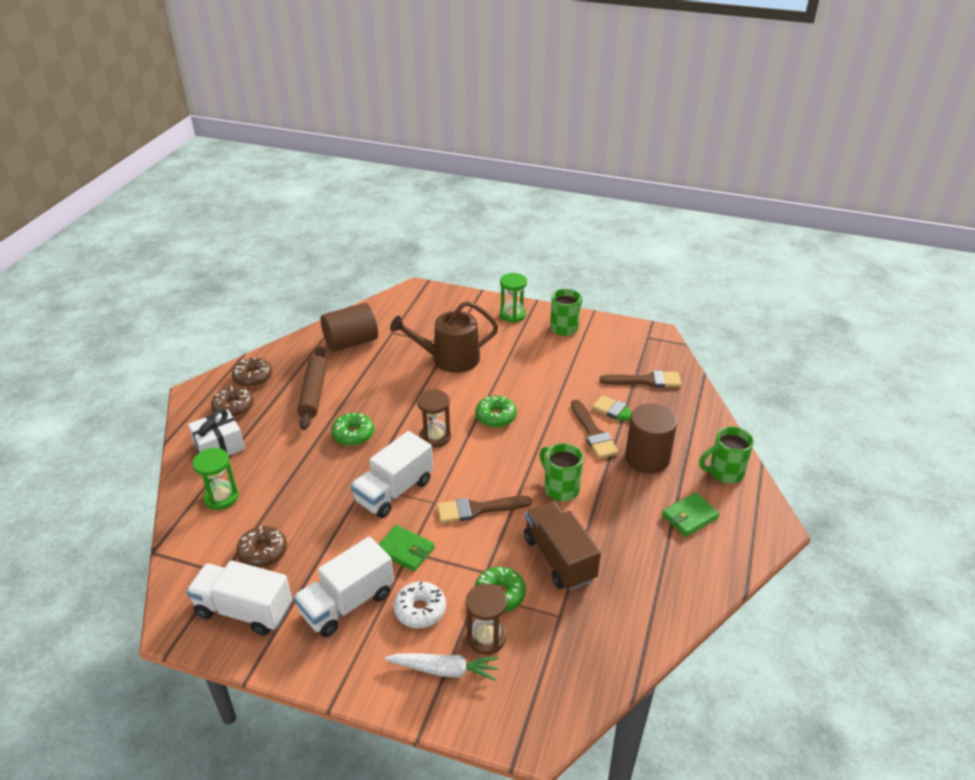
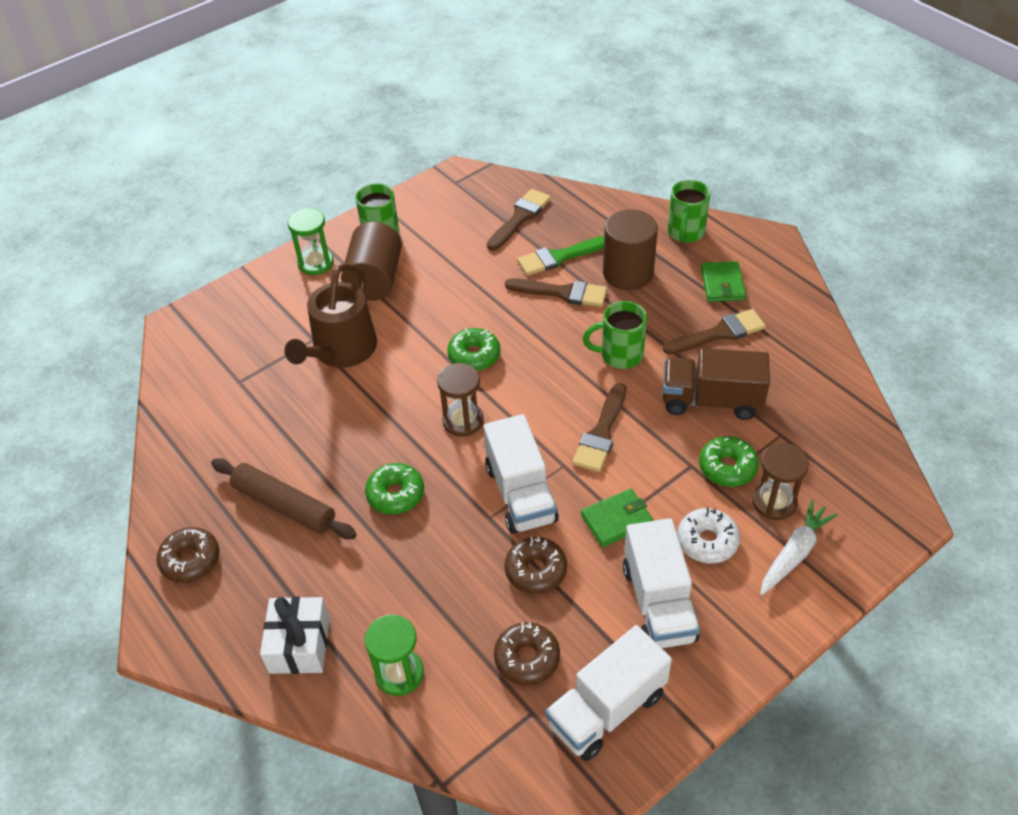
camera: 55 degrees left, 10 degrees up
brown donut [211,386,254,417] -> brown donut moved to [505,537,567,594]
brown cylinder [321,303,378,352] -> brown cylinder moved to [341,222,402,301]
none -> brown brush [663,309,766,354]

